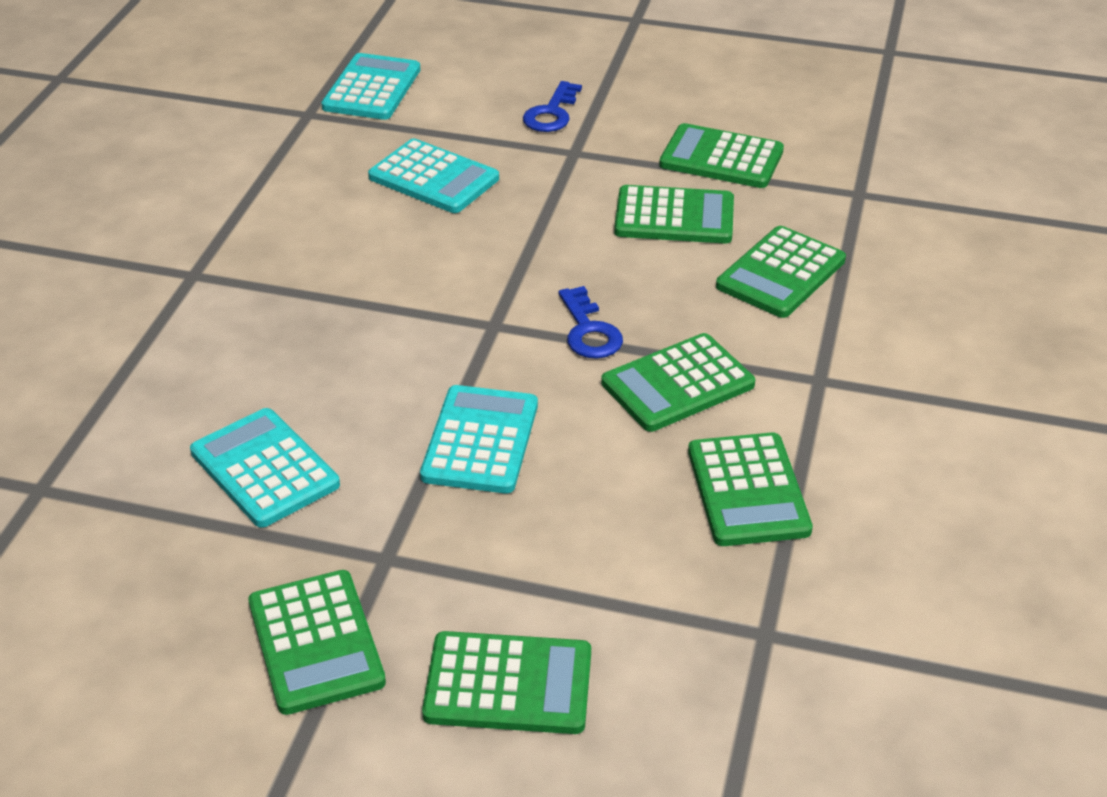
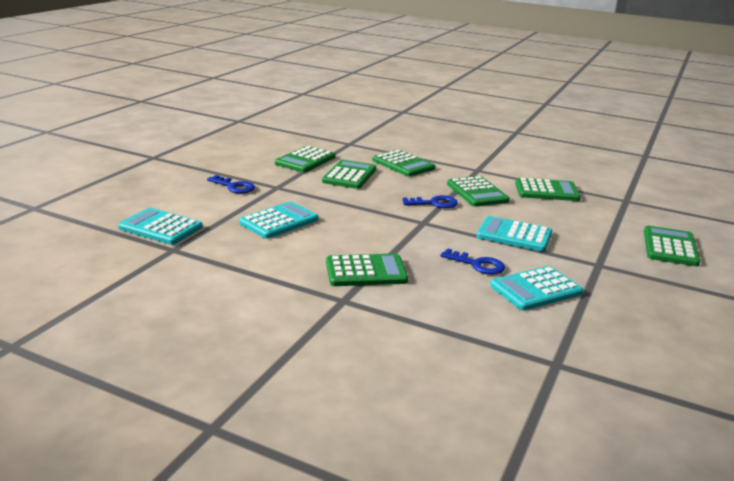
camera: 80 degrees left, 15 degrees down
green calculator [248,570,386,715] -> green calculator moved to [326,254,408,286]
none -> blue key [441,248,505,275]

